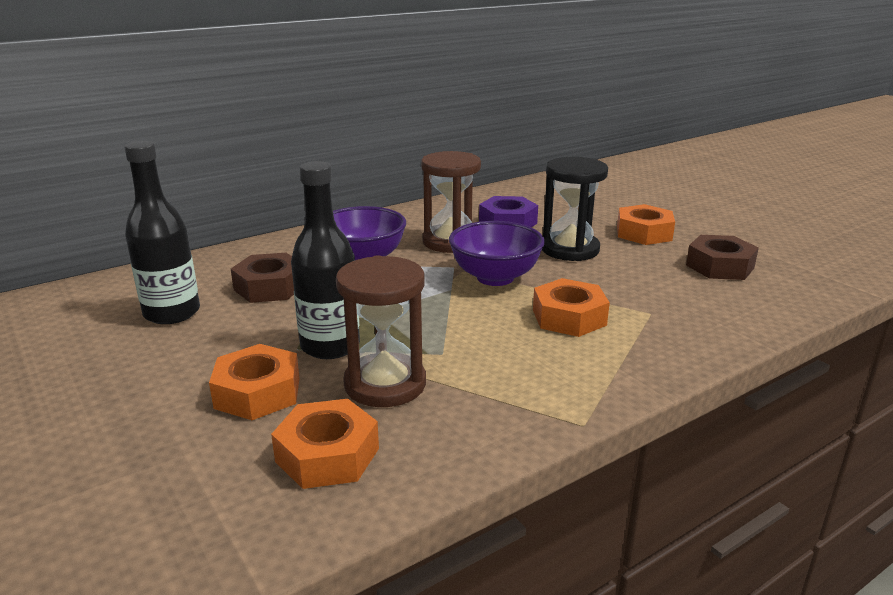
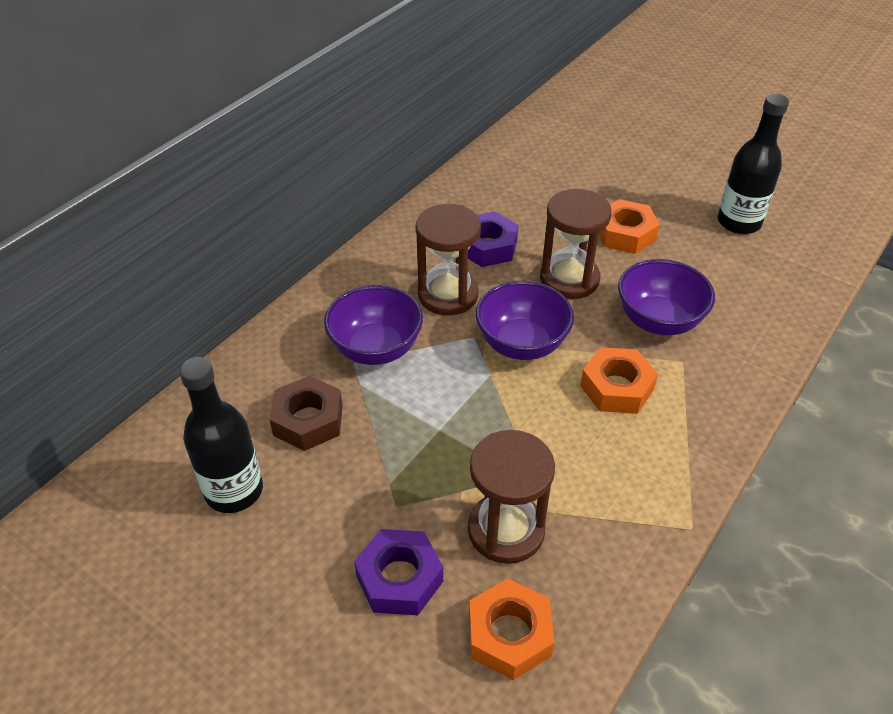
camera: 20 degrees left, 20 degrees up
orange nut [209,344,300,420] -> purple nut [354,529,443,615]
black bottle [291,161,360,359] -> black bottle moved to [718,94,789,234]
black hourglass [542,157,608,261] -> brown hourglass [540,189,612,299]
brown nut [686,235,759,280] -> none
none -> purple bowl [618,259,715,335]

